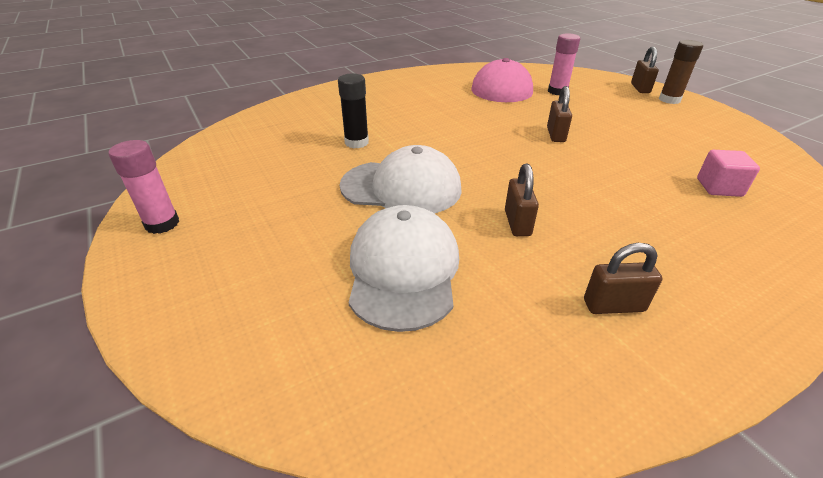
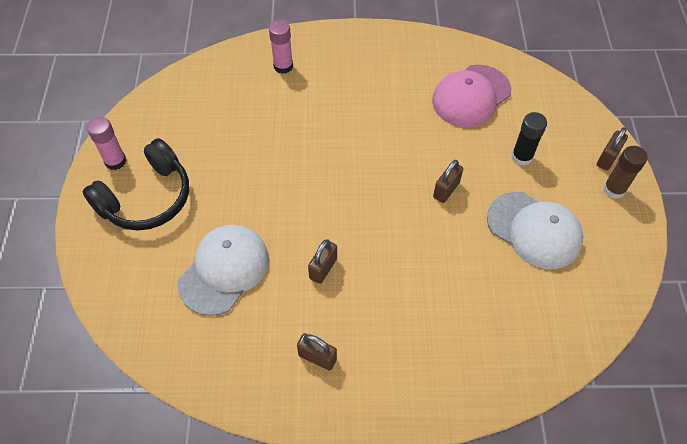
camera: 30 degrees right, 20 degrees up
black glue stick [338,73,369,148] -> black glue stick moved to [512,112,547,166]
white cap [340,145,462,214] -> white cap moved to [487,192,583,269]
pink glue stick [548,33,580,95] -> pink glue stick moved to [269,20,293,74]
pink cube [697,150,760,197] -> none
none -> black headphones [83,138,189,231]

